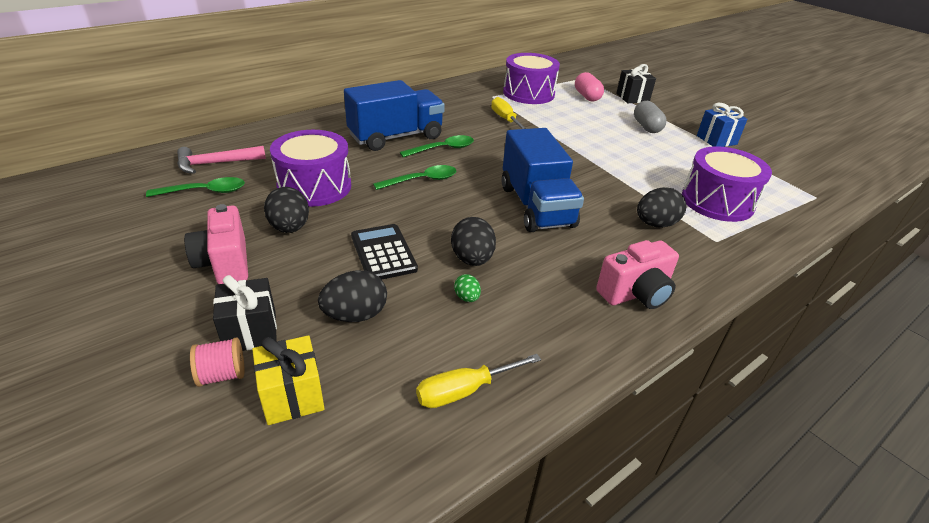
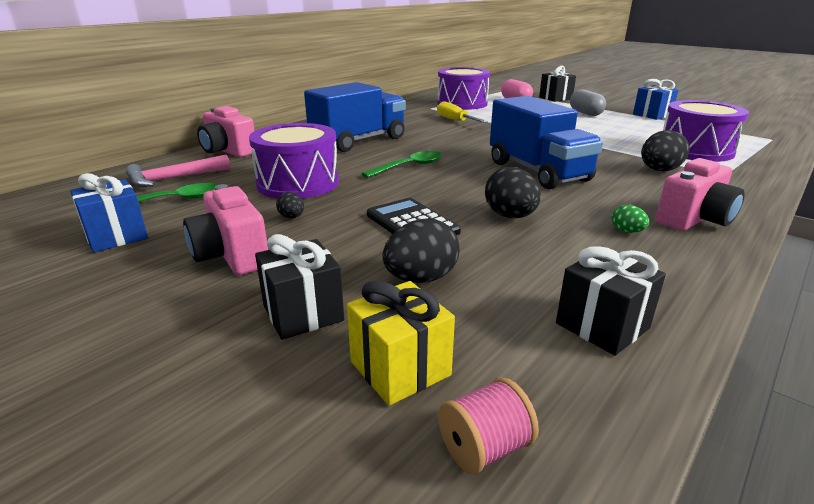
camera: 10 degrees left, 10 degrees down
pink spool [190,337,245,387] -> pink spool moved to [438,378,539,474]
black egg [264,187,309,233] -> black egg [276,192,304,219], size x0.52
green spoon [400,135,474,157] -> none
yellow screwdriver [416,354,541,408] -> black gift [556,246,666,356]
green egg [454,274,481,302] -> green egg moved to [612,205,649,233]
none -> blue gift [70,173,148,252]
none -> pink camera [197,106,255,157]

